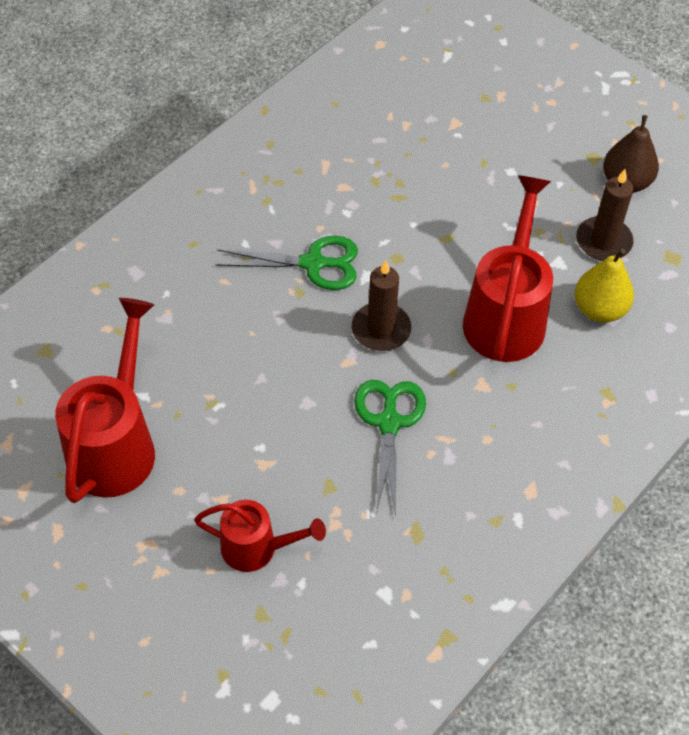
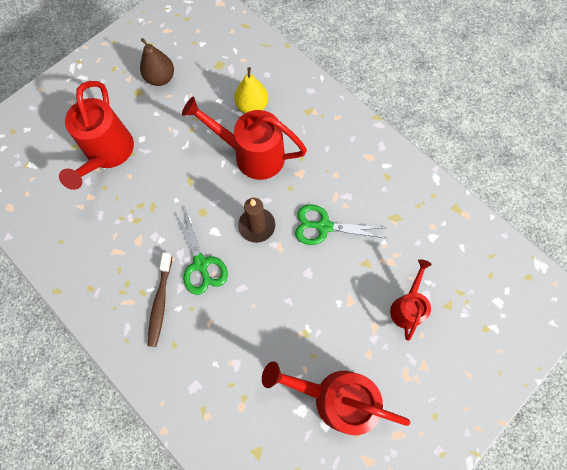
camera: 85 degrees left, 15 degrees up
green scissors [216,236,358,290] -> green scissors turned 150 degrees clockwise [174,209,228,295]
brown candle [576,169,633,261] -> none
none -> red watering can [59,81,134,190]
none -> brown toothbrush [148,252,172,347]

